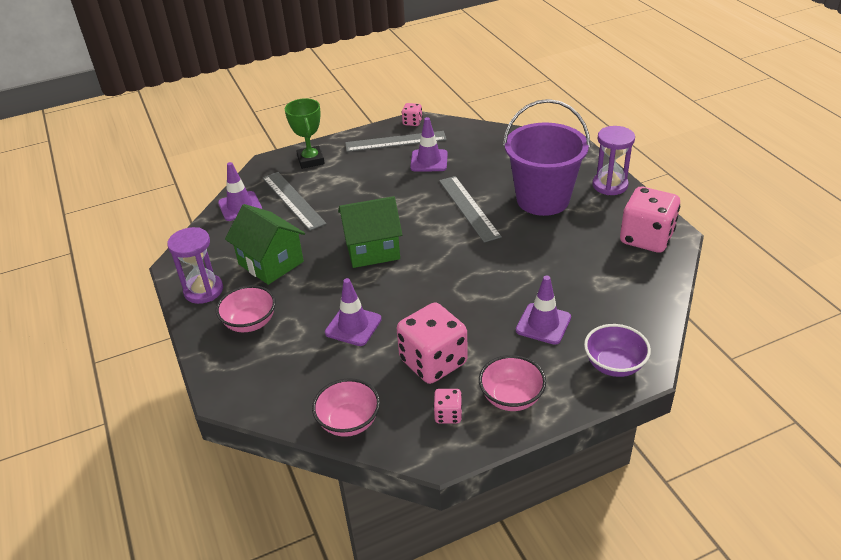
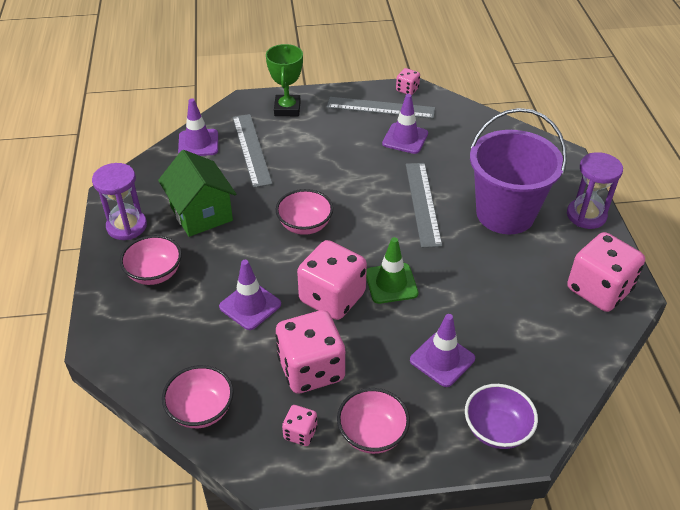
camera: 15 degrees right, 5 degrees up
green house [338,196,402,268] -> pink bowl [276,189,333,235]
none -> pink dice [297,240,367,320]
none -> green traffic cone [366,237,418,304]

